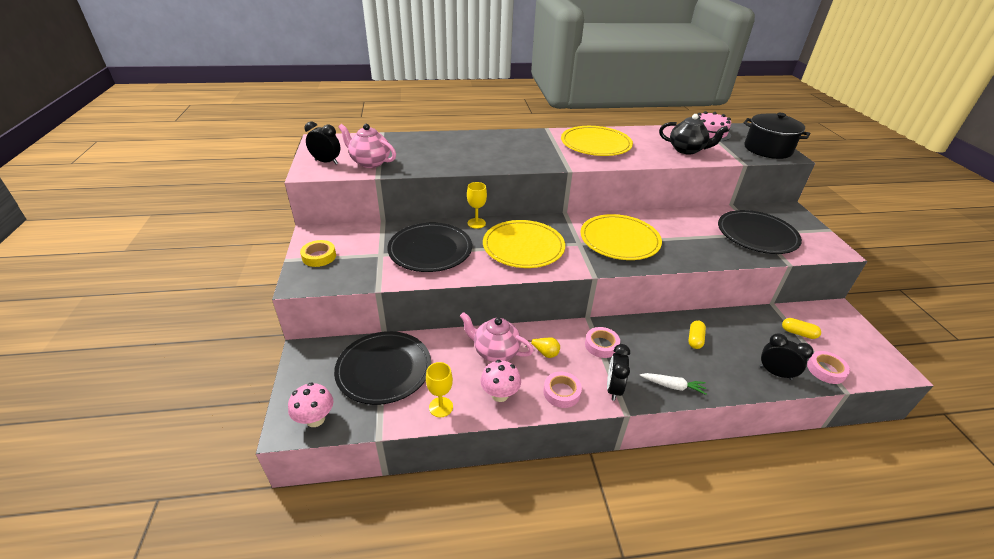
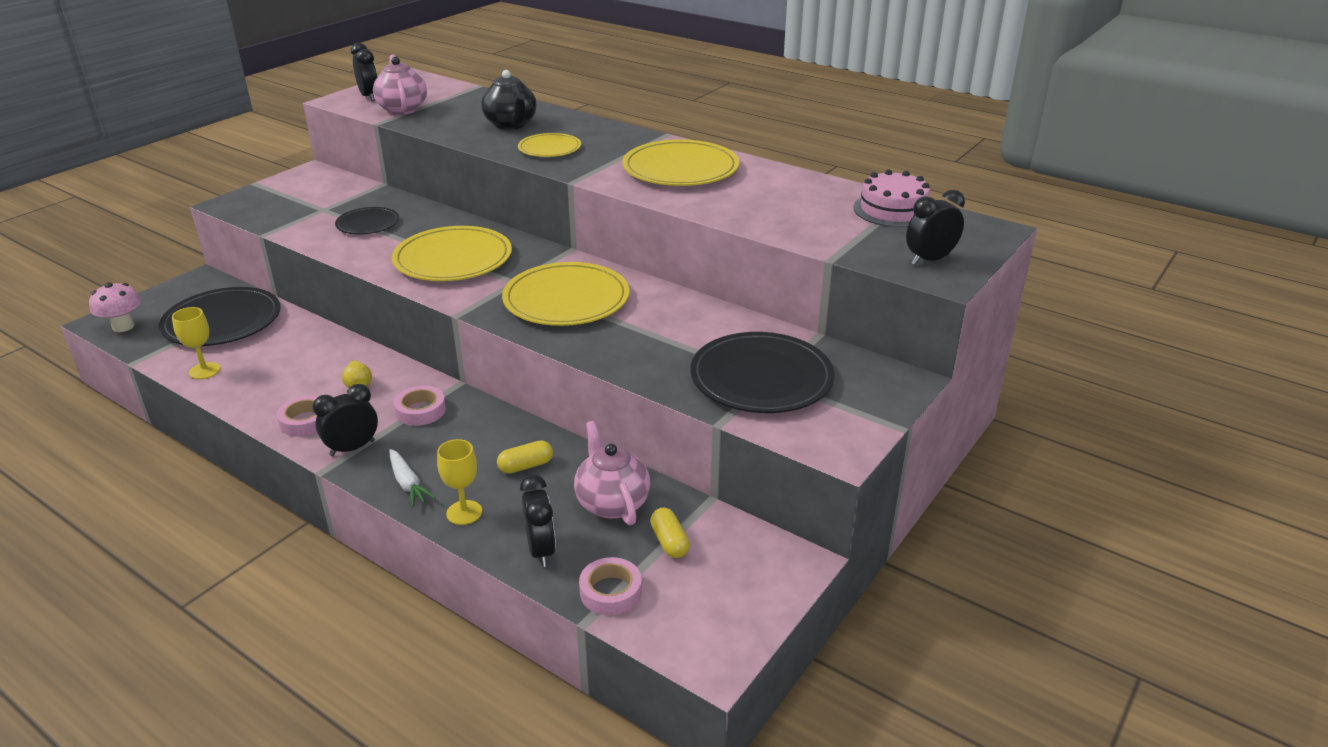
camera: 45 degrees right, 5 degrees down
yellow tape [300,240,336,267] -> none
black plate [387,223,472,272] -> black plate [335,207,399,235], size x0.57
pink teapot [460,312,534,362] -> pink teapot moved to [574,421,651,525]
yellow goblet [467,182,487,229] -> yellow goblet moved to [437,439,482,525]
pink mushroom [480,360,521,402] -> none
black teapot [659,114,729,155] -> black teapot moved to [481,70,536,130]
black pot [743,113,810,159] -> black clock [906,190,965,265]
none -> yellow plate [518,133,581,157]

